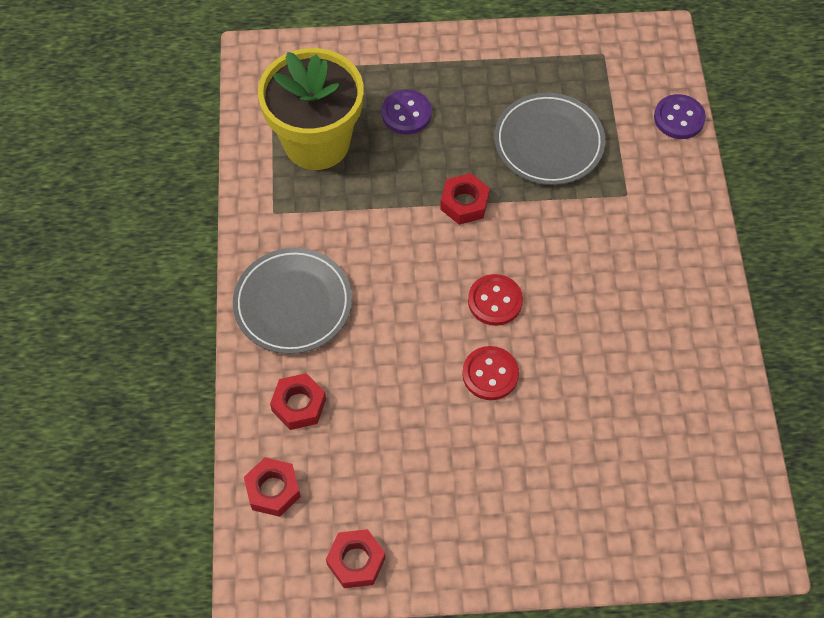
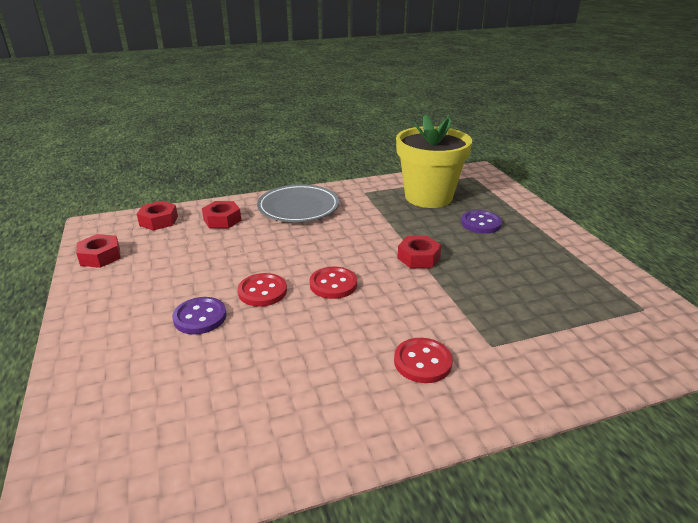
camera: 75 degrees right, 30 degrees down
grey plate [494,93,605,185] -> none
purple button [654,94,706,139] -> purple button moved to [172,297,227,334]
none -> red button [394,338,453,383]

